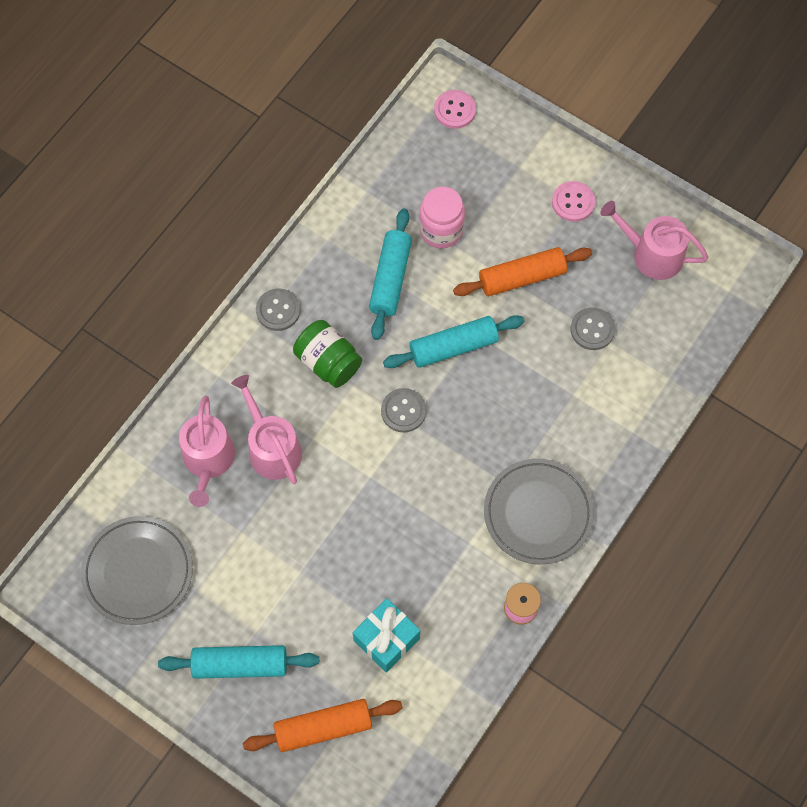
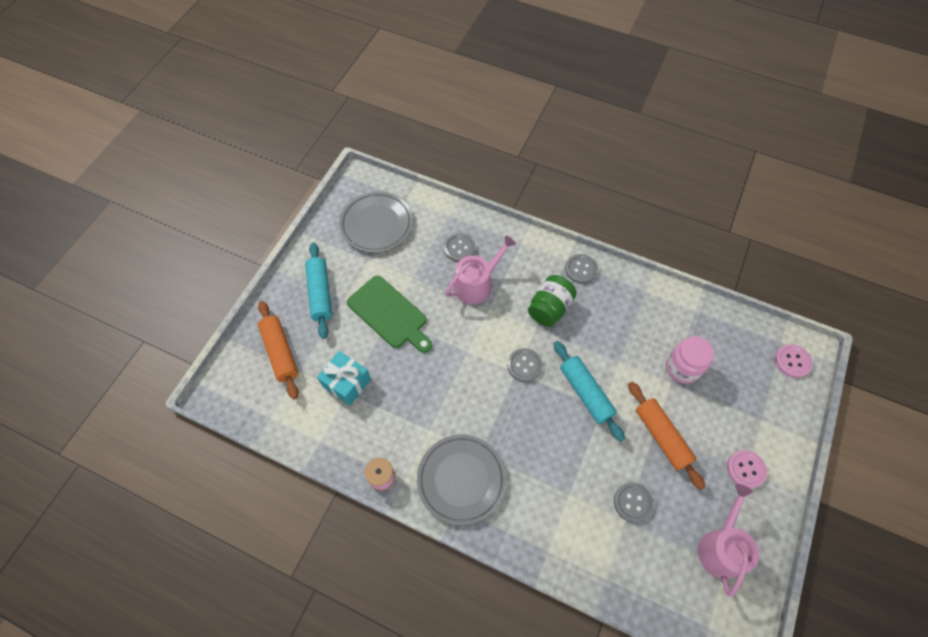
camera: 80 degrees right, 5 degrees down
pink watering can [179,396,235,507] -> grey button [444,233,476,262]
turquoise rolling pin [369,208,412,340] -> none
none -> green cutting board [347,276,432,353]

